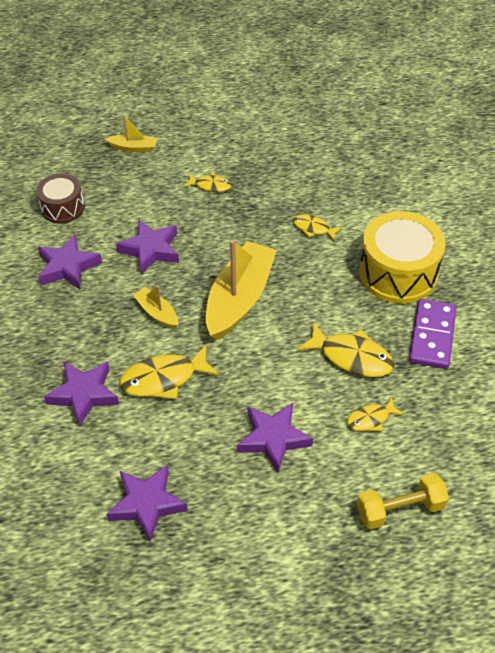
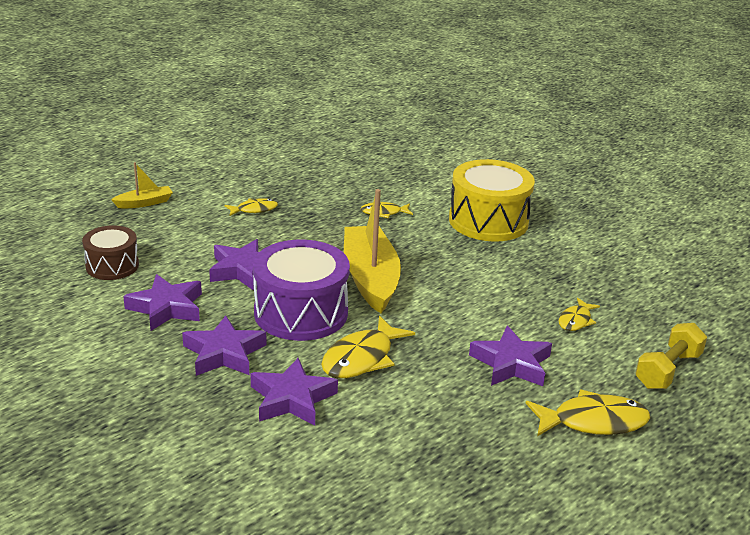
camera: 35 degrees left, 20 degrees down
purple star [107,465,188,542] -> purple star moved to [182,315,266,376]
yellow boat [133,285,178,328] -> purple drum [253,240,350,341]
yellow fish [297,322,394,377] -> yellow fish moved to [526,389,650,436]
purple domino [409,299,457,369] -> none

